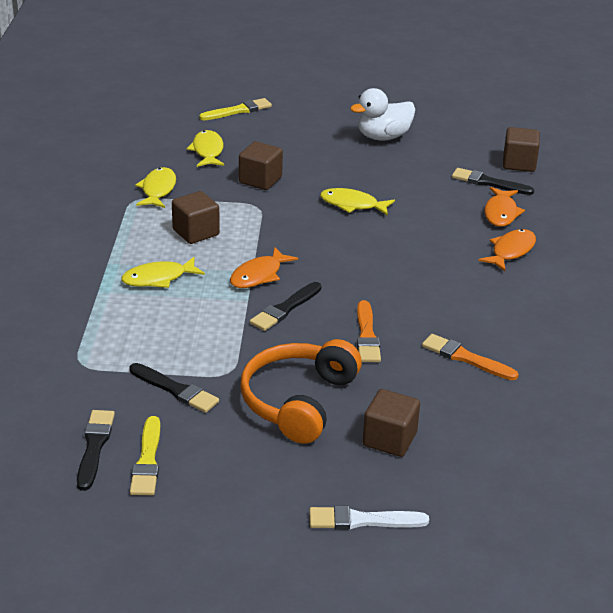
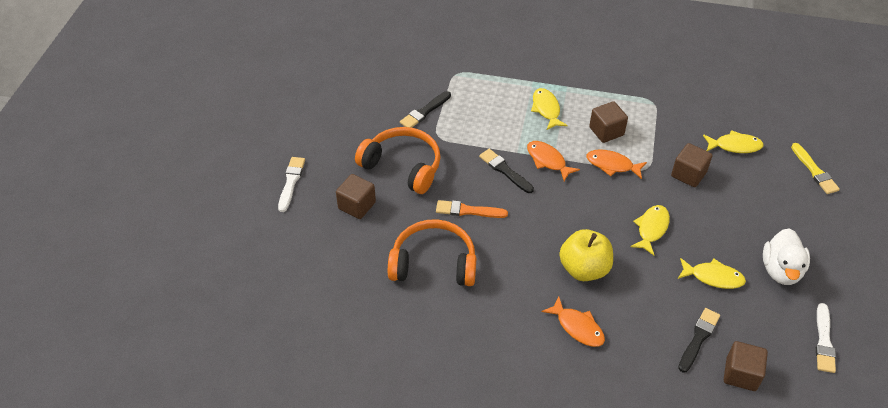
camera: 100 degrees right, 15 degrees up
black brush [77,410,115,491] -> none
yellow brush [130,416,160,495] -> none
yellow fish [135,167,176,208] -> yellow fish moved to [678,258,746,289]
white duck [350,88,415,140] -> white duck turned 150 degrees counterclockwise [763,228,810,285]
orange brush [422,334,518,380] -> orange headphones [388,219,476,286]
orange fish [485,187,525,227] -> orange fish moved to [586,149,647,179]
none -> yellow apple [559,229,613,281]
none -> white brush [816,303,836,373]

